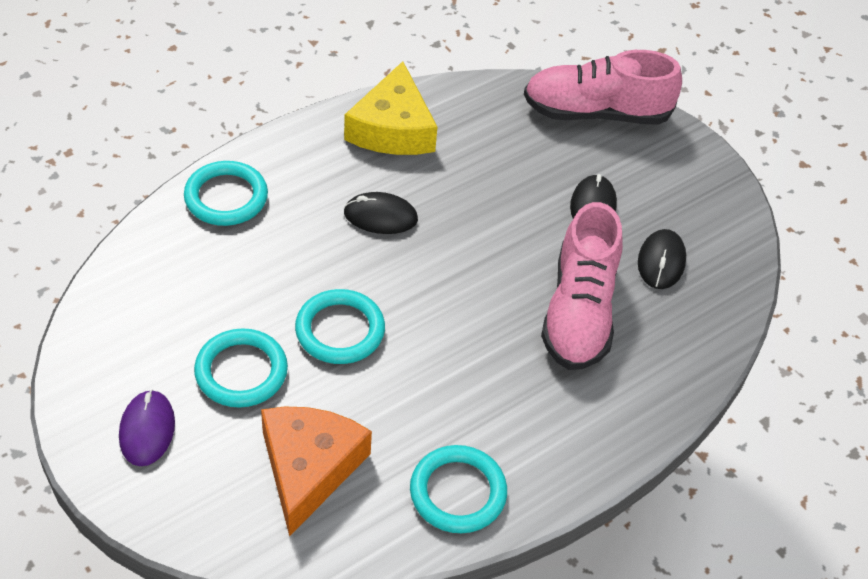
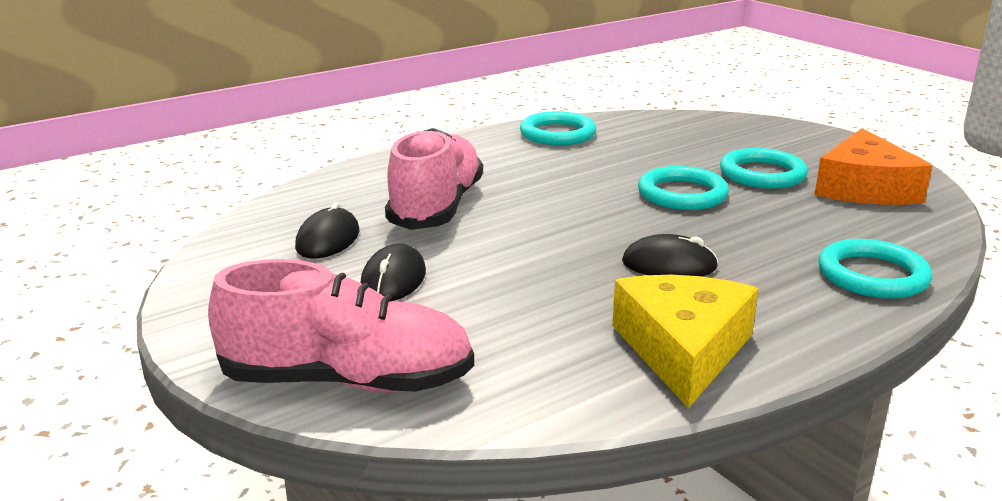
camera: 175 degrees left, 25 degrees down
purple mouse [119,389,175,466] -> none
orange cheese [261,406,372,537] -> orange cheese moved to [814,128,932,205]

